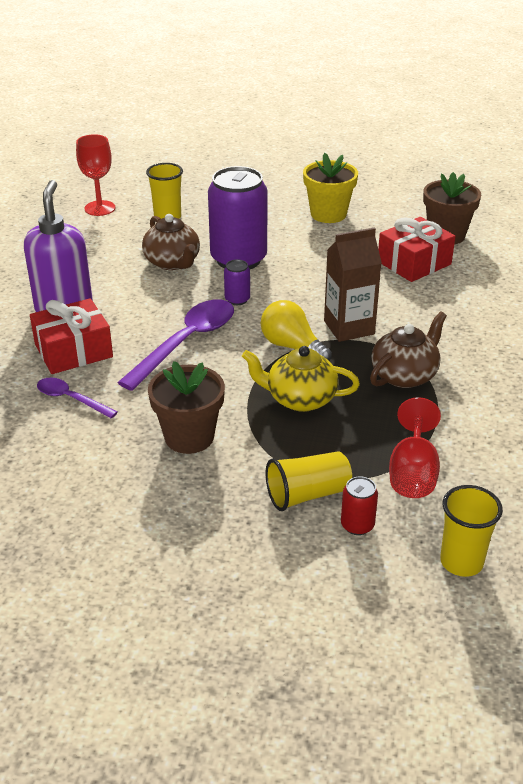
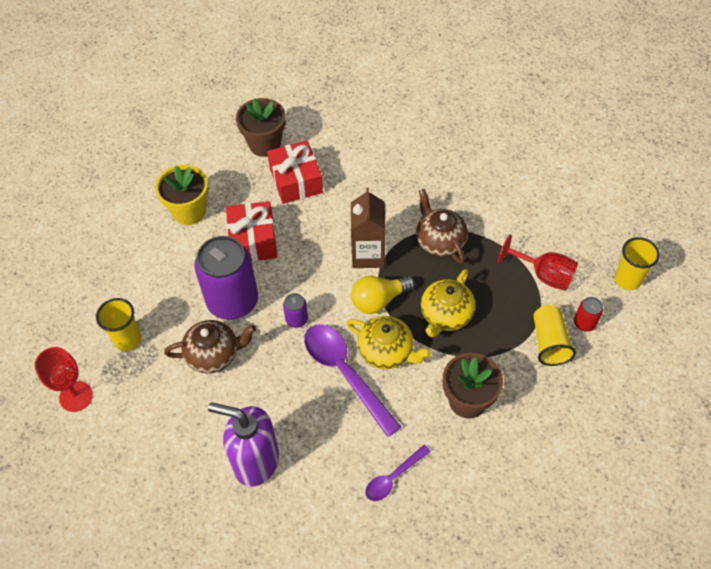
camera: 70 degrees left, 20 degrees up
red gift [30,298,113,374] -> red gift moved to [226,201,277,262]
none -> yellow teapot [346,316,432,369]

